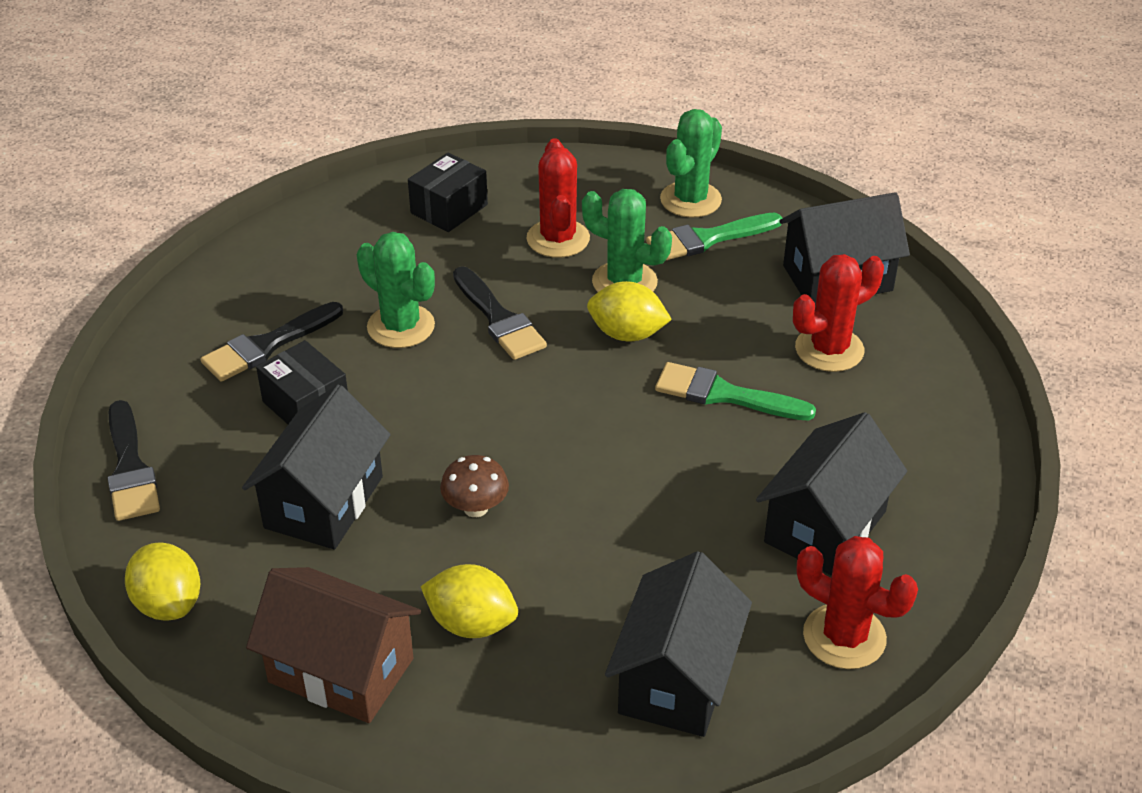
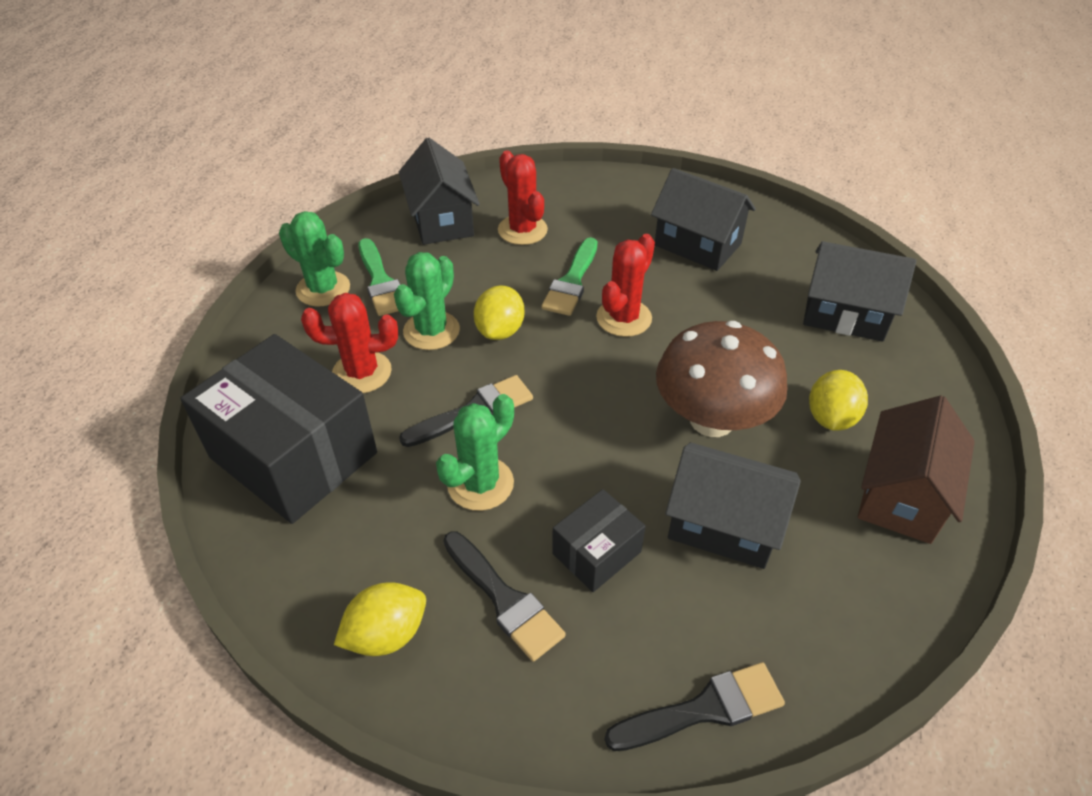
camera: 90 degrees left, 5 degrees up
yellow lemon [125,542,200,621] -> yellow lemon moved to [334,582,426,656]
black box [408,152,488,232] -> black box [180,334,377,524], size x2.06
brown mushroom [440,455,509,517] -> brown mushroom [656,321,787,437], size x2.24
red cactus [797,536,918,669] -> red cactus moved to [596,234,655,337]

